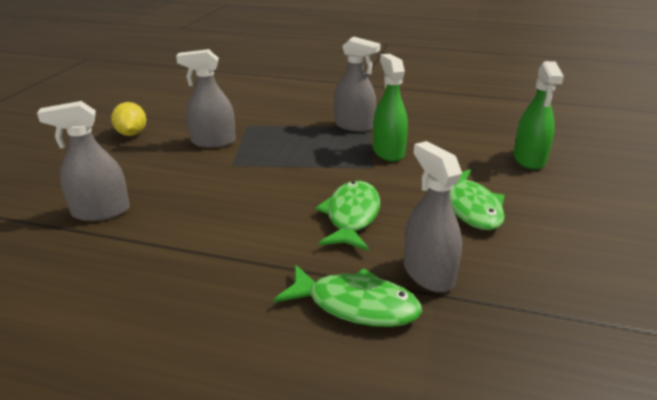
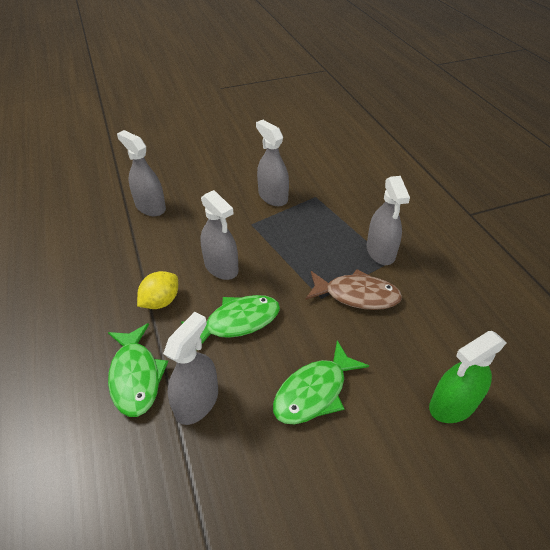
camera: 55 degrees right, 15 degrees up
yellow lemon [111,102,146,136] -> yellow lemon moved to [137,271,178,309]
green spray bottle [373,54,408,162] -> brown fish [305,269,402,310]
none -> grey spray bottle [200,190,239,280]

